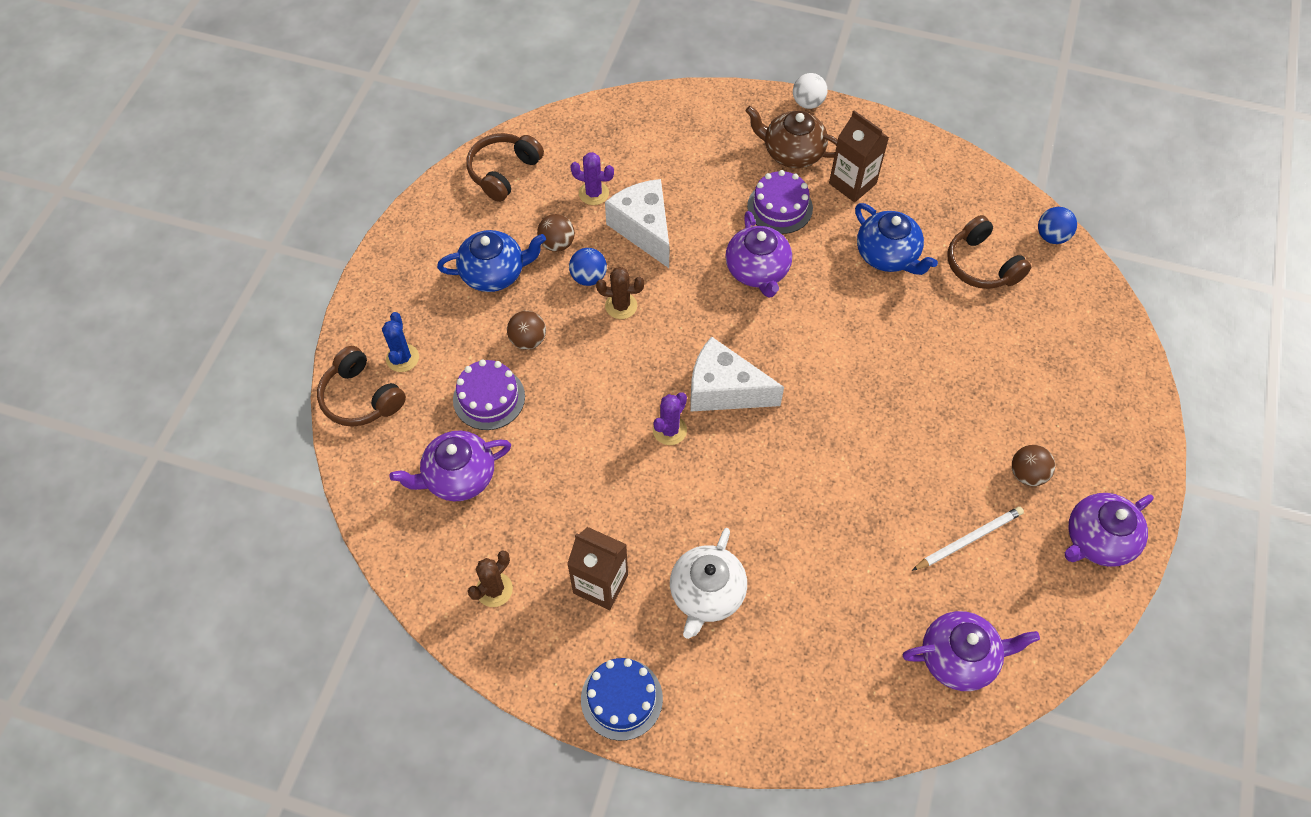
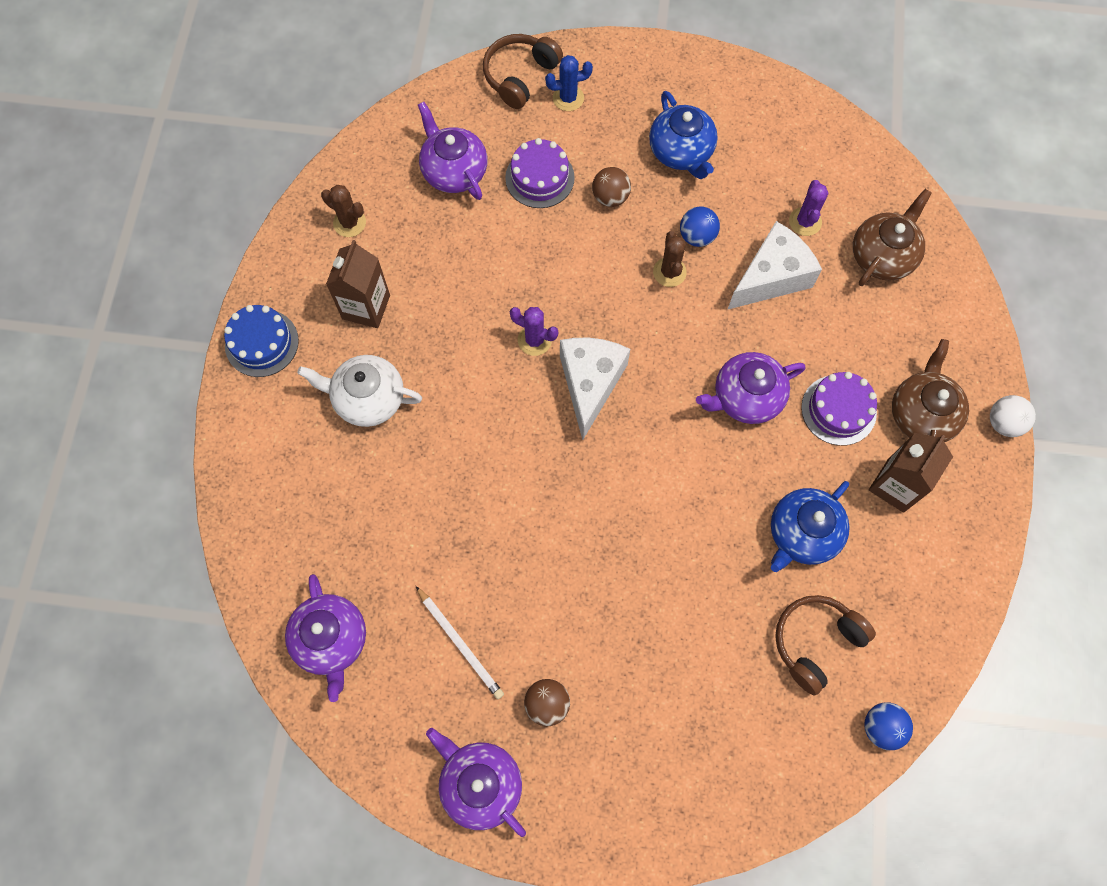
camera: 80 degrees right, 10 degrees up
brown headphones [467,133,544,202] -> none
brown ball [537,214,575,252] -> none
none -> brown teapot [853,189,932,286]

